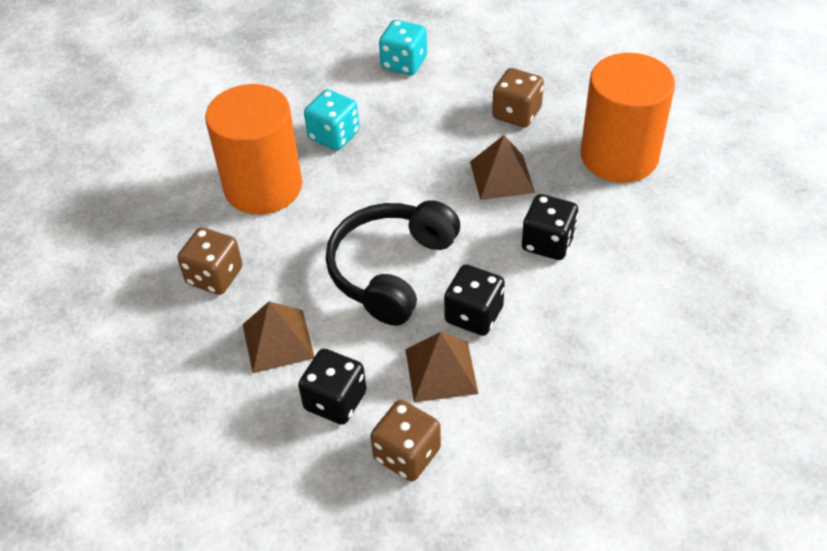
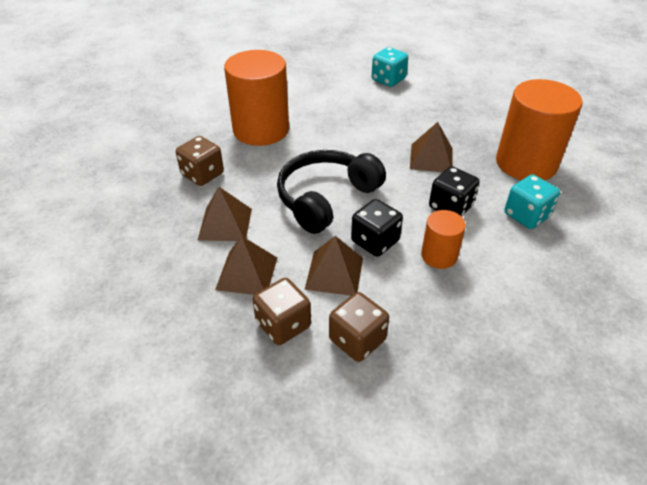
camera: 15 degrees right, 5 degrees down
black dice [298,349,366,425] -> brown pyramid [215,236,277,295]
turquoise dice [304,89,360,151] -> turquoise dice moved to [504,174,560,229]
brown dice [492,68,544,128] -> brown dice moved to [329,292,389,362]
none -> orange cylinder [421,210,466,269]

